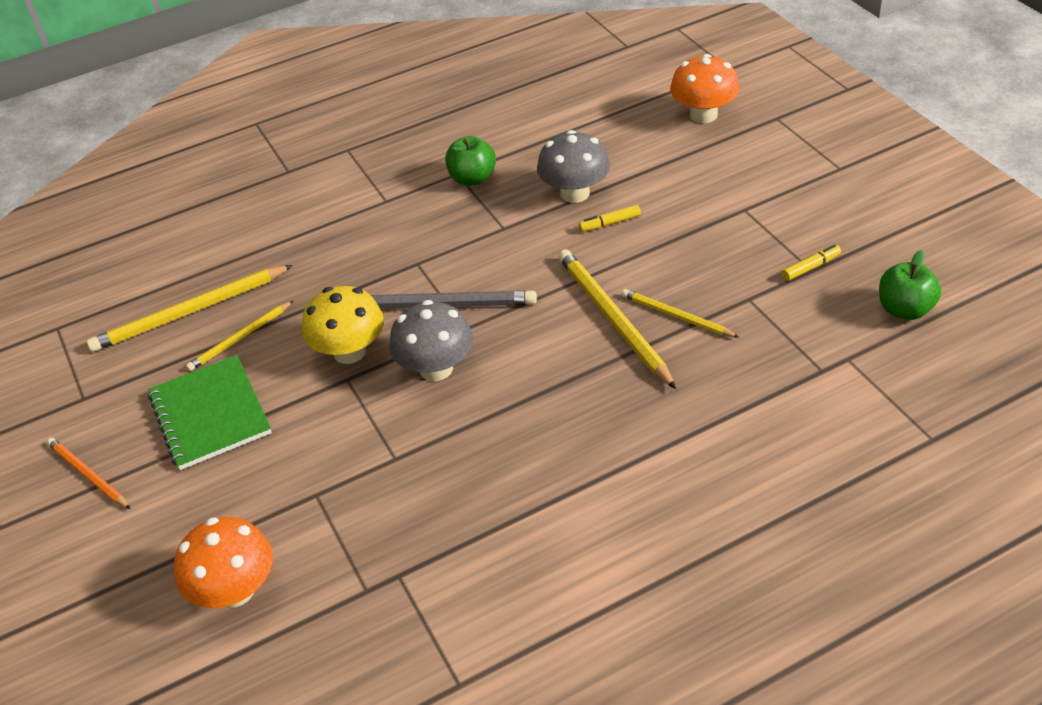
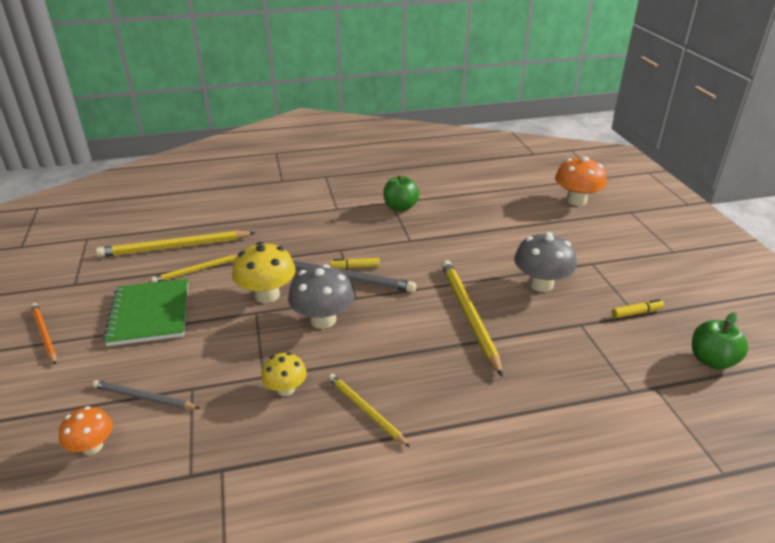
camera: 10 degrees right, 10 degrees down
orange mushroom [174,517,273,608] -> orange mushroom [59,406,113,455], size x0.61
grey mushroom [537,130,610,203] -> grey mushroom moved to [514,232,577,292]
yellow marker [579,205,641,232] -> yellow marker moved to [330,258,380,269]
yellow pencil [622,289,739,338] -> yellow pencil moved to [328,374,410,447]
none -> grey pencil [92,380,200,409]
none -> yellow mushroom [261,352,307,396]

